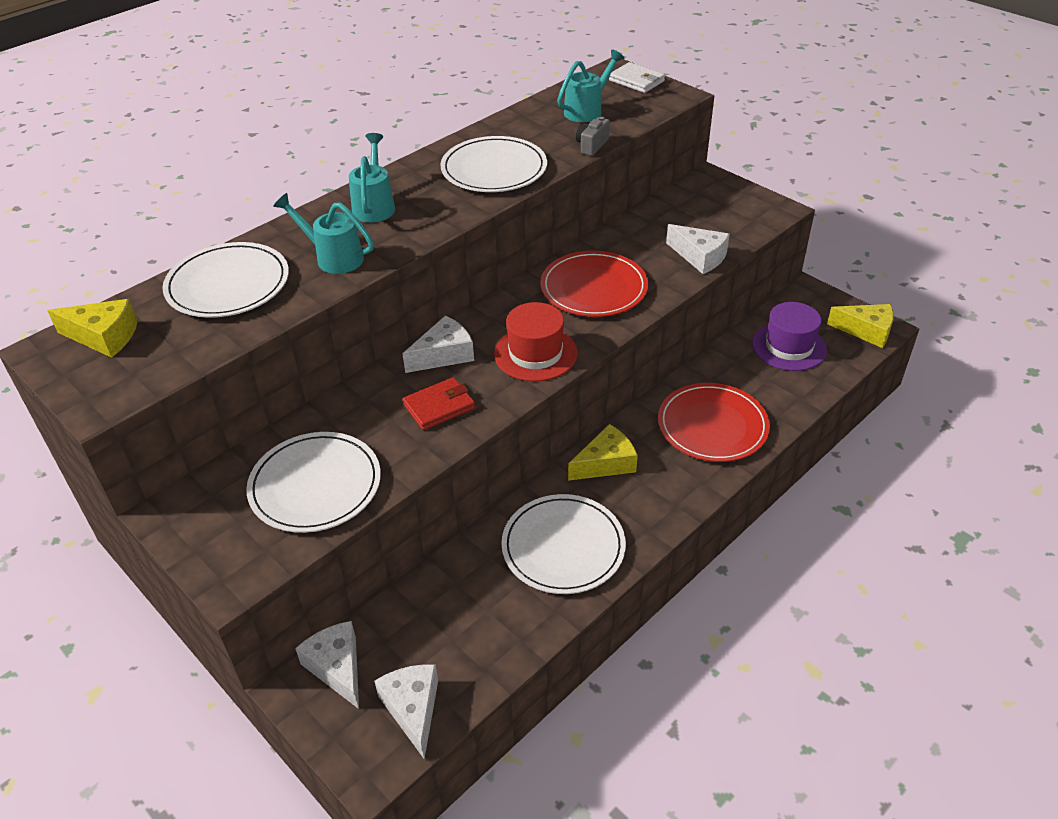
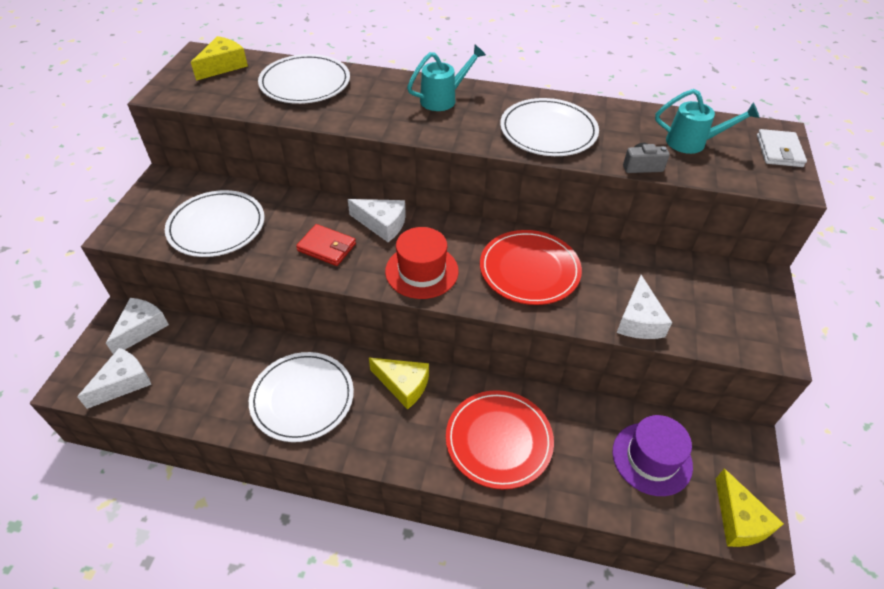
camera: 55 degrees right, 5 degrees up
yellow cheese [48,299,138,358] -> yellow cheese turned 120 degrees counterclockwise [191,36,248,81]
turquoise watering can [273,193,374,274] -> none

